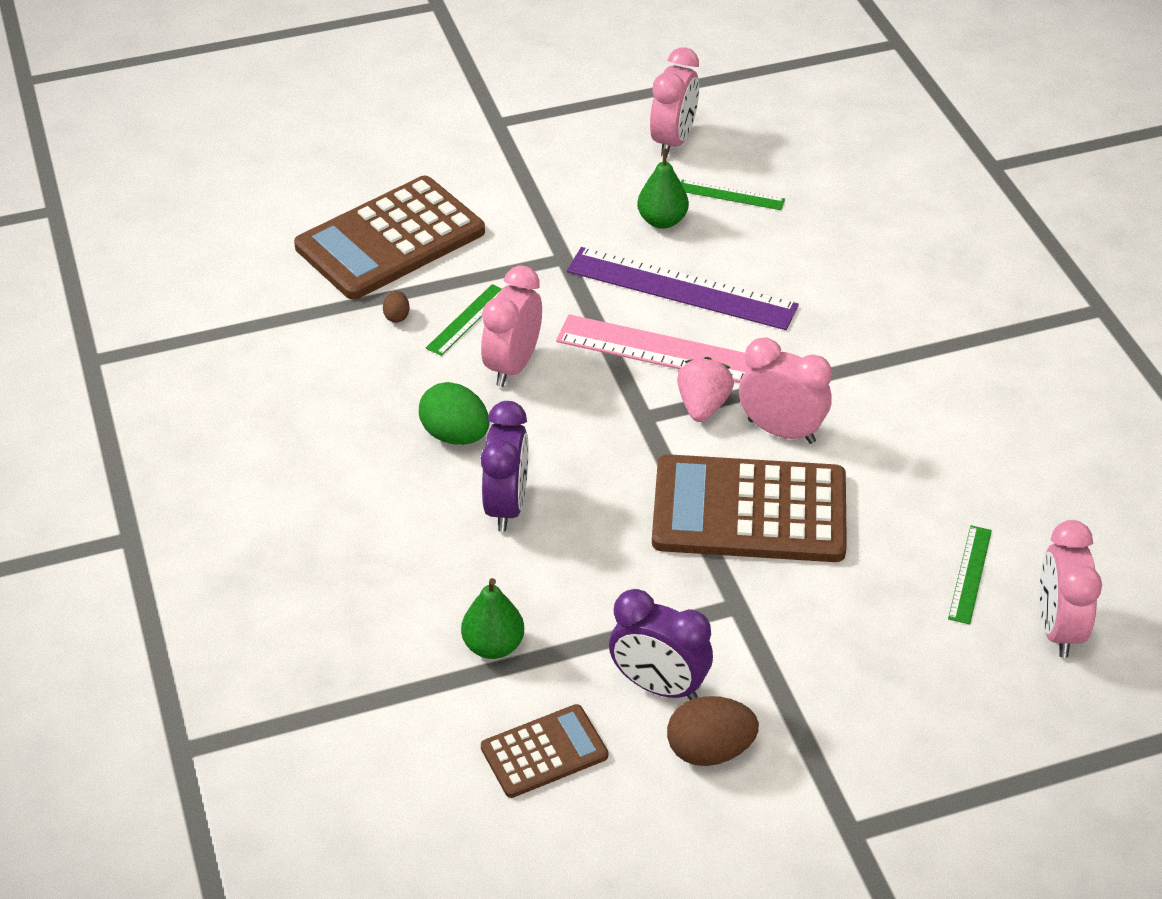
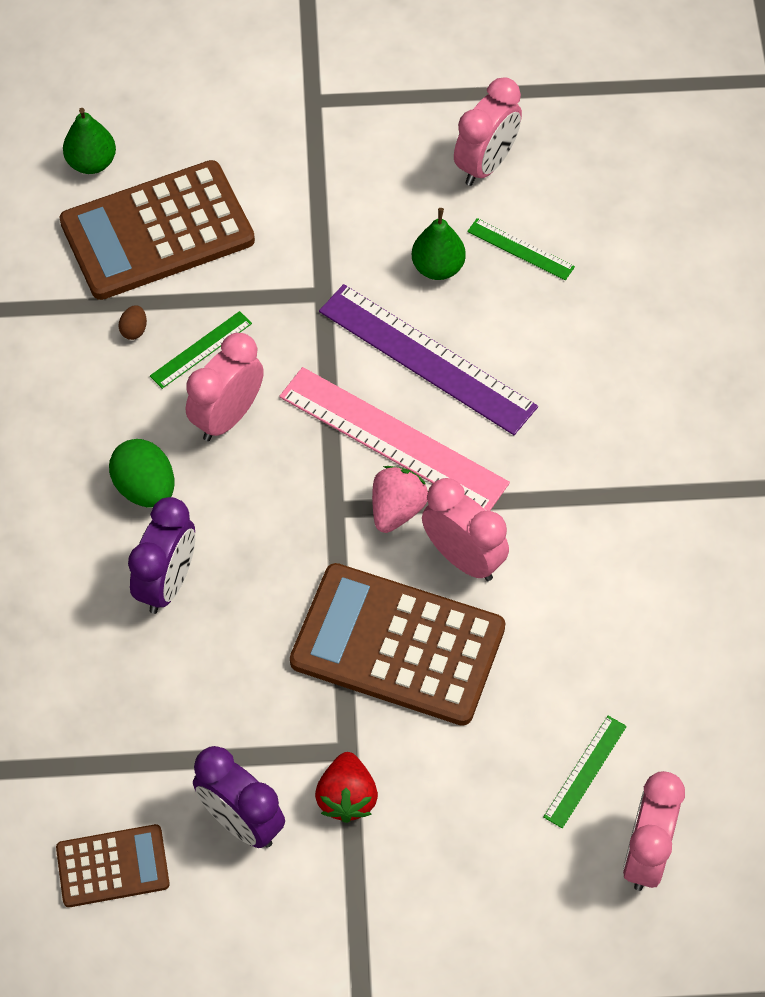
camera: 15 degrees right, 15 degrees up
green pear [461,578,524,659] -> green pear moved to [63,108,116,174]
brown egg [667,696,759,766] -> none
none -> red strawberry [315,752,378,823]

